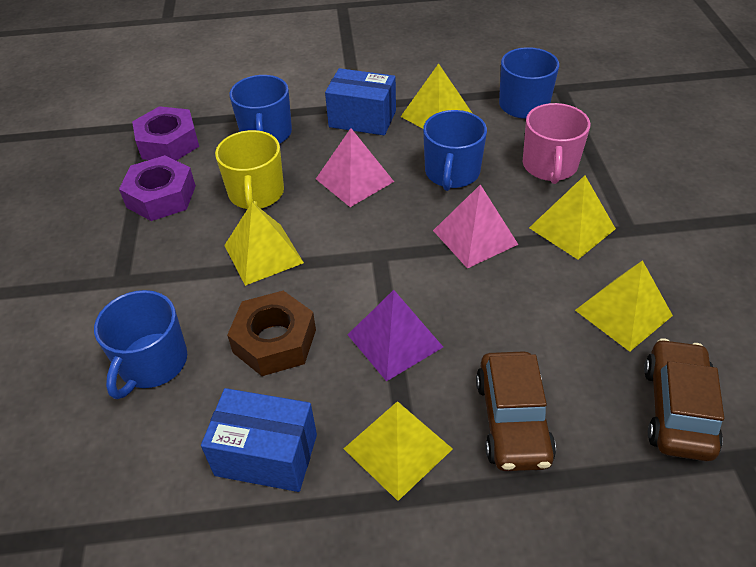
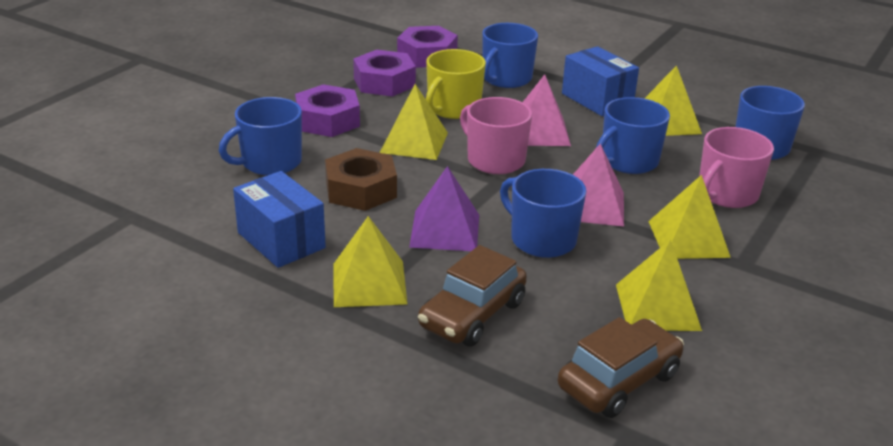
camera: 35 degrees right, 15 degrees down
none -> purple nut [295,84,360,137]
none -> pink mug [460,97,532,174]
none -> blue mug [500,169,586,258]

